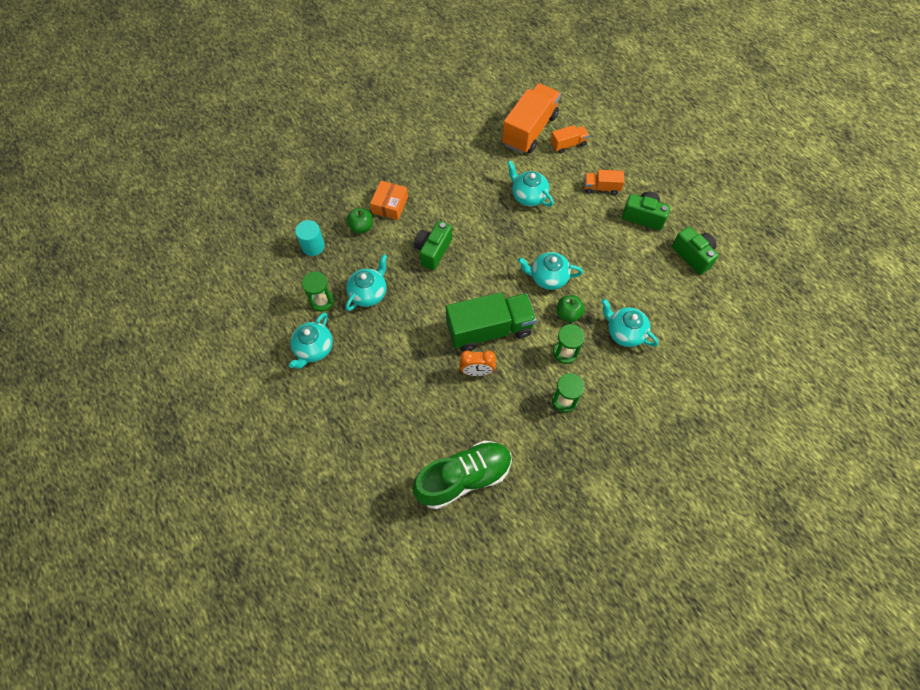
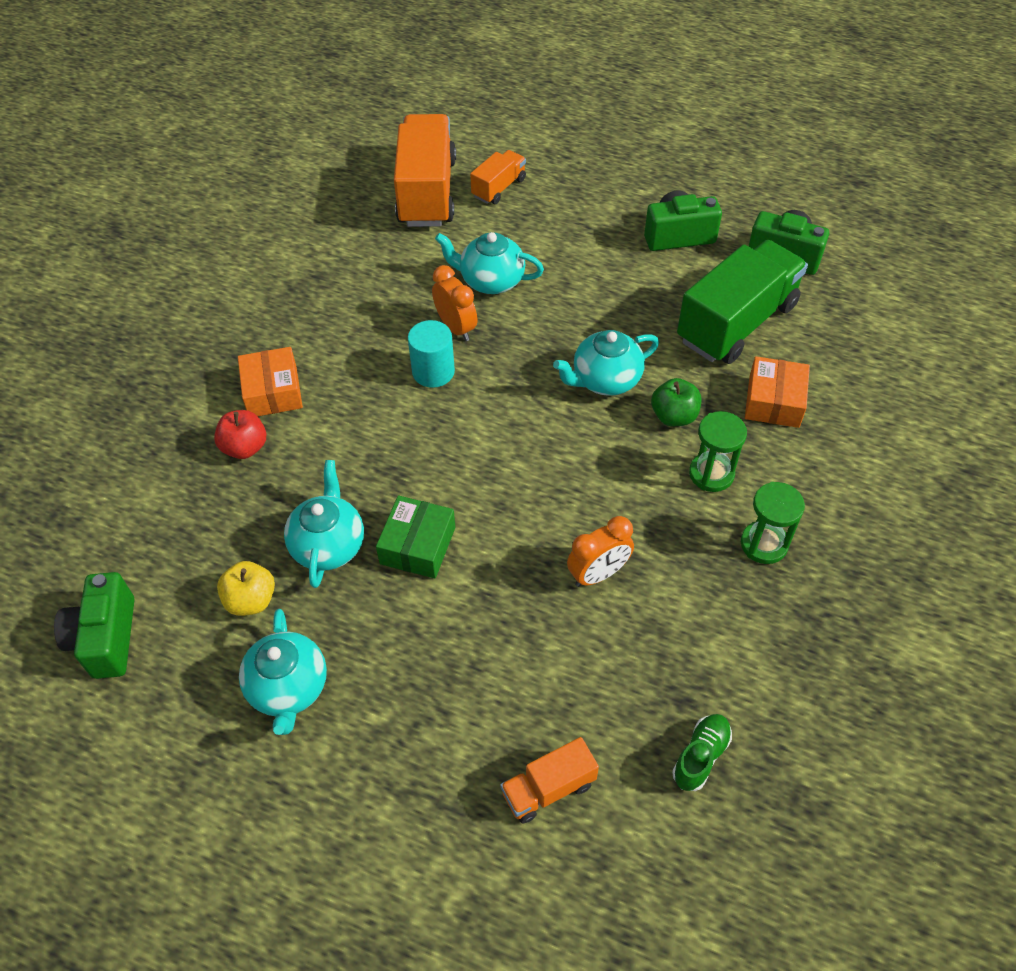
camera: 30 degrees left, 10 degrees down
turquoise cylinder [295,220,325,256] -> turquoise cylinder moved to [408,320,455,388]
green hourglass [302,271,334,312] -> yellow apple [217,561,275,616]
green apple [347,208,373,233] -> red apple [214,410,266,459]
green shoe [412,440,512,509] -> green shoe [672,714,732,791], size x0.43
green camera [414,221,452,270] -> green camera moved to [54,572,134,679]
green truck [446,292,536,352] -> green truck moved to [677,240,808,364]
orange truck [584,170,624,195] -> orange truck moved to [500,737,599,823]
turquoise teapot [601,299,658,347] -> orange box [745,356,810,428]
none -> green box [376,496,455,579]
none -> orange clock [432,265,477,341]

